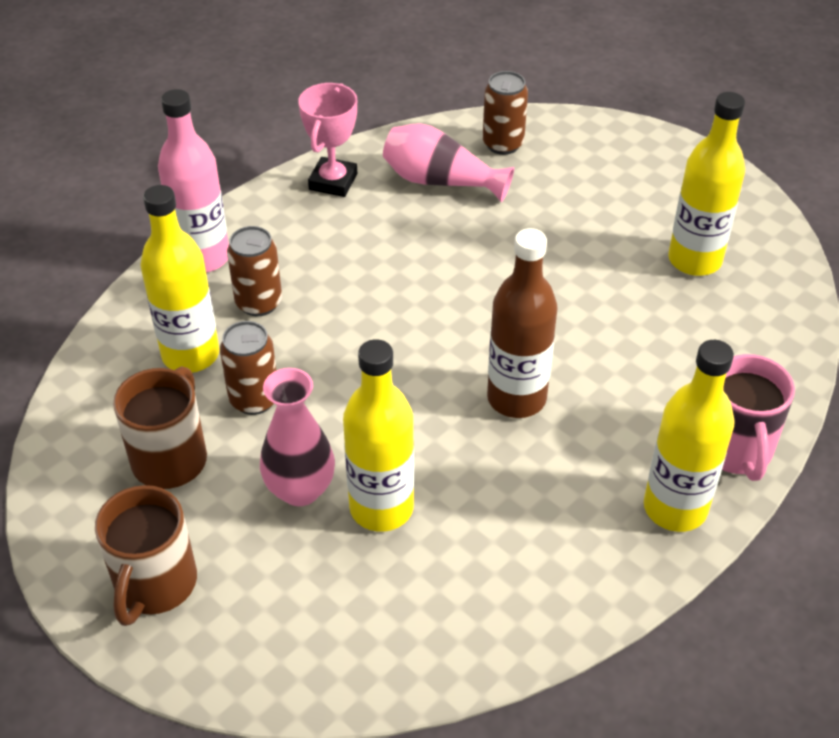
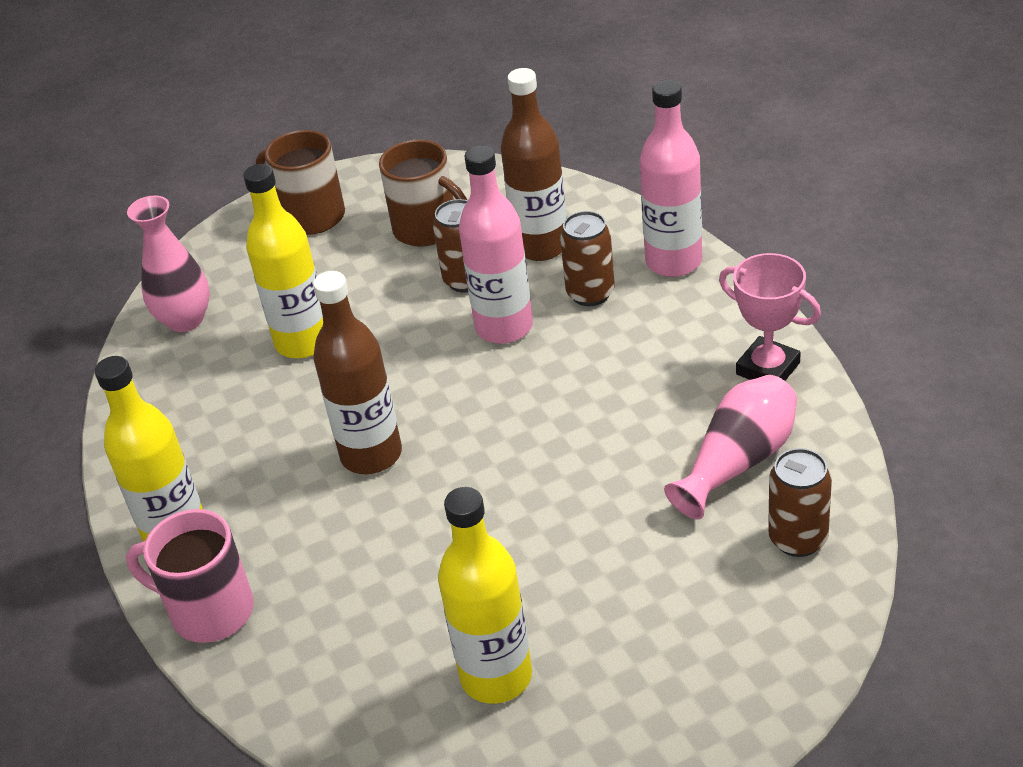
camera: 115 degrees right, 5 degrees down
yellow bottle [140,185,219,373] -> brown bottle [501,68,567,261]
pink vase [260,368,335,506] -> pink vase moved to [127,195,210,332]
none -> pink bottle [459,146,533,344]

